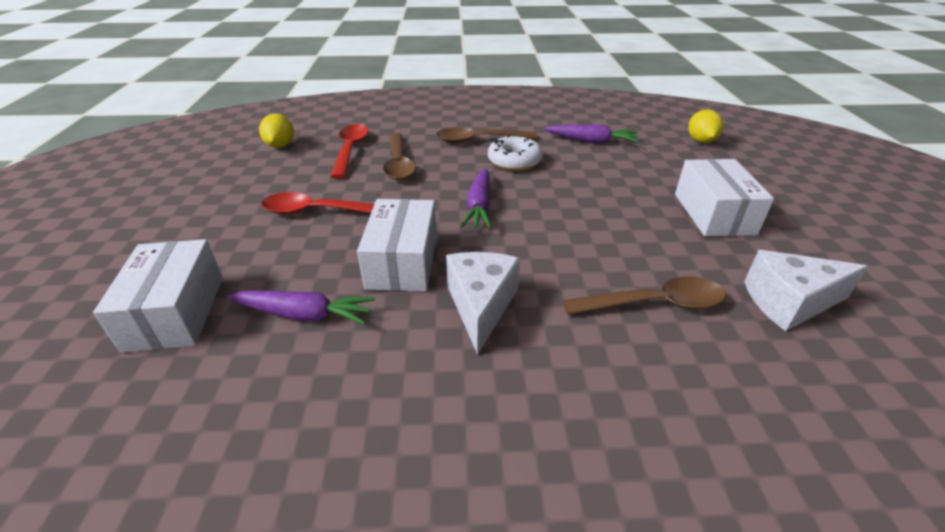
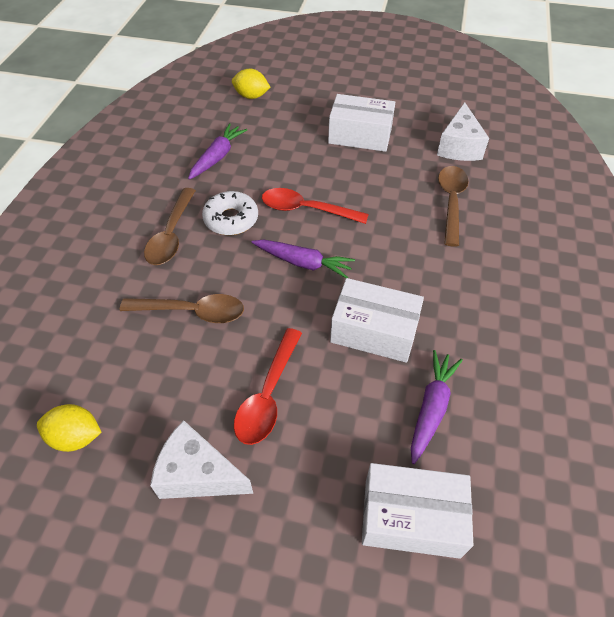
camera: 75 degrees left, 15 degrees up
red spoon [330,124,369,179] -> red spoon moved to [262,188,369,224]
white cheese [446,252,520,355] -> white cheese moved to [150,420,253,499]

